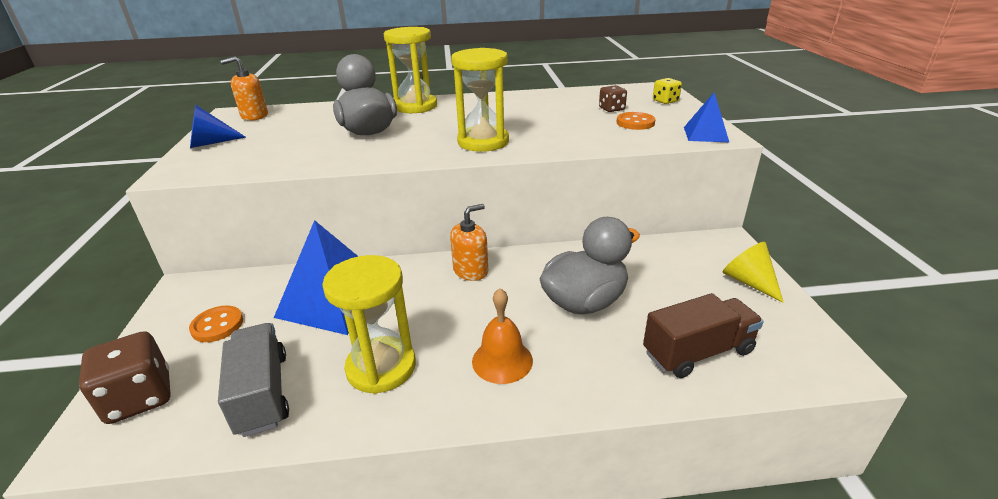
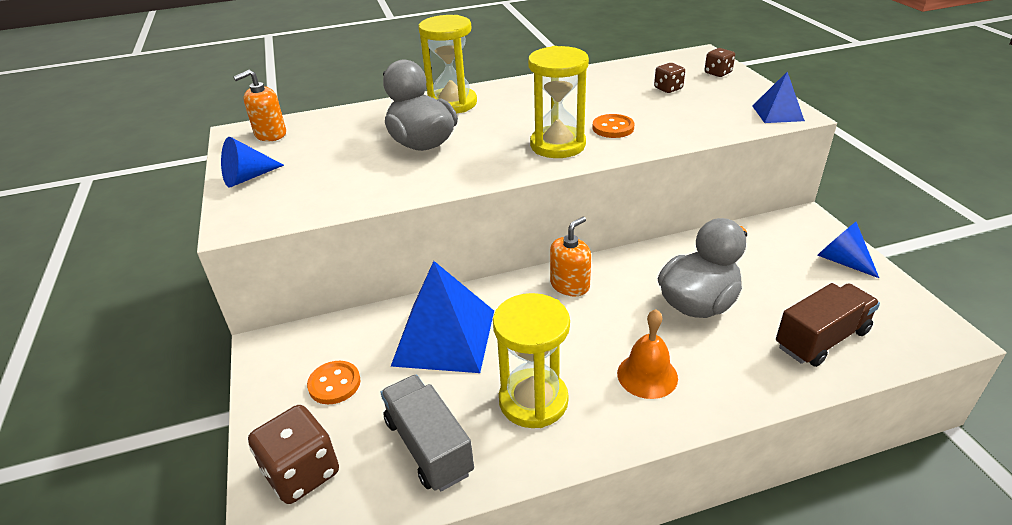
camera: 10 degrees left, 5 degrees up
orange button [617,112,655,130] -> orange button moved to [592,114,634,138]
yellow dice [653,78,682,104] -> brown dice [704,48,735,77]
yellow cone [723,242,784,303] -> blue cone [817,222,879,278]

